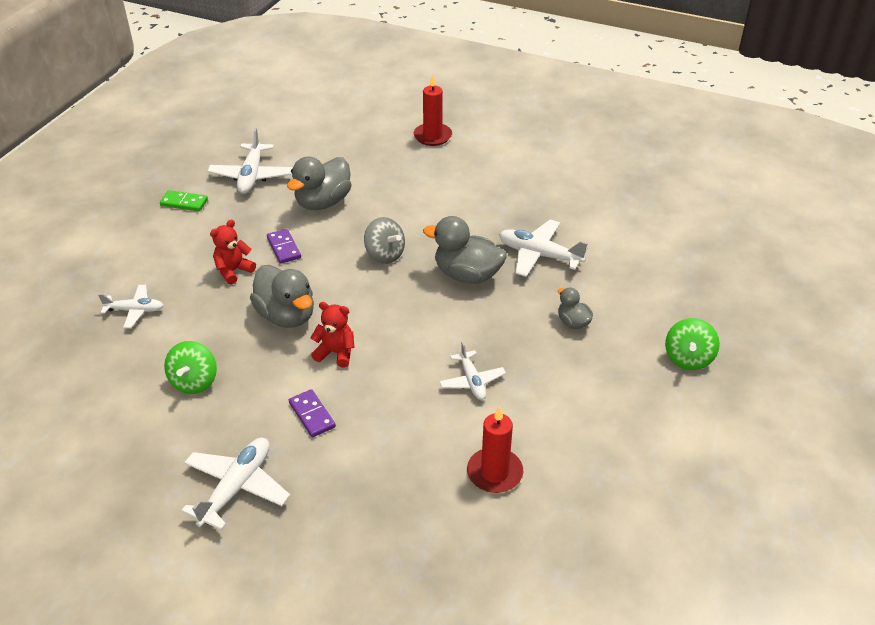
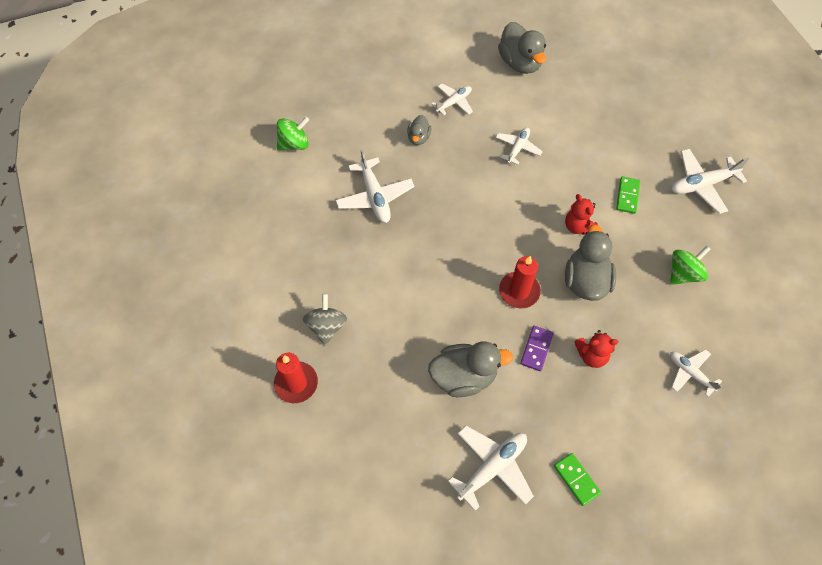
camera: 135 degrees left, 20 degrees up
purple domino [289,389,336,437] -> green domino [616,176,640,214]
grey spinning top [364,217,405,264] -> grey spinning top moved to [303,293,347,346]
grey duck [423,216,507,284] -> grey duck moved to [498,22,546,74]
red candle [467,406,523,493] -> red candle moved to [499,256,541,308]
green spinning top [665,318,720,370] -> green spinning top moved to [277,117,309,151]
none -> white plane [432,84,473,115]

